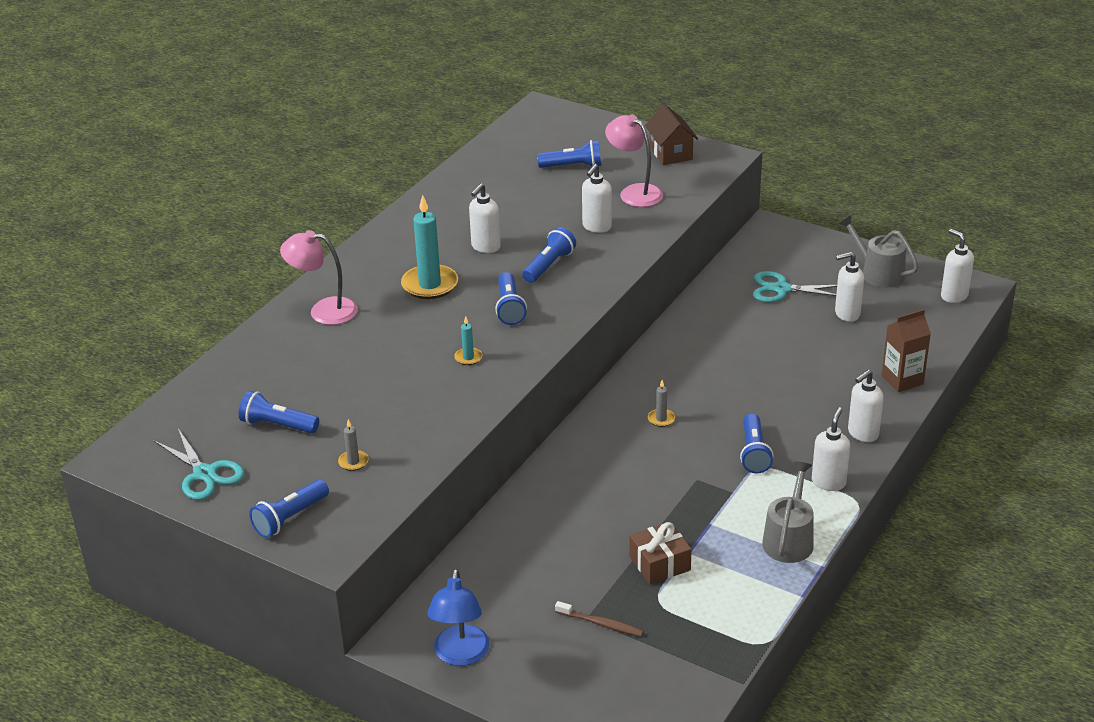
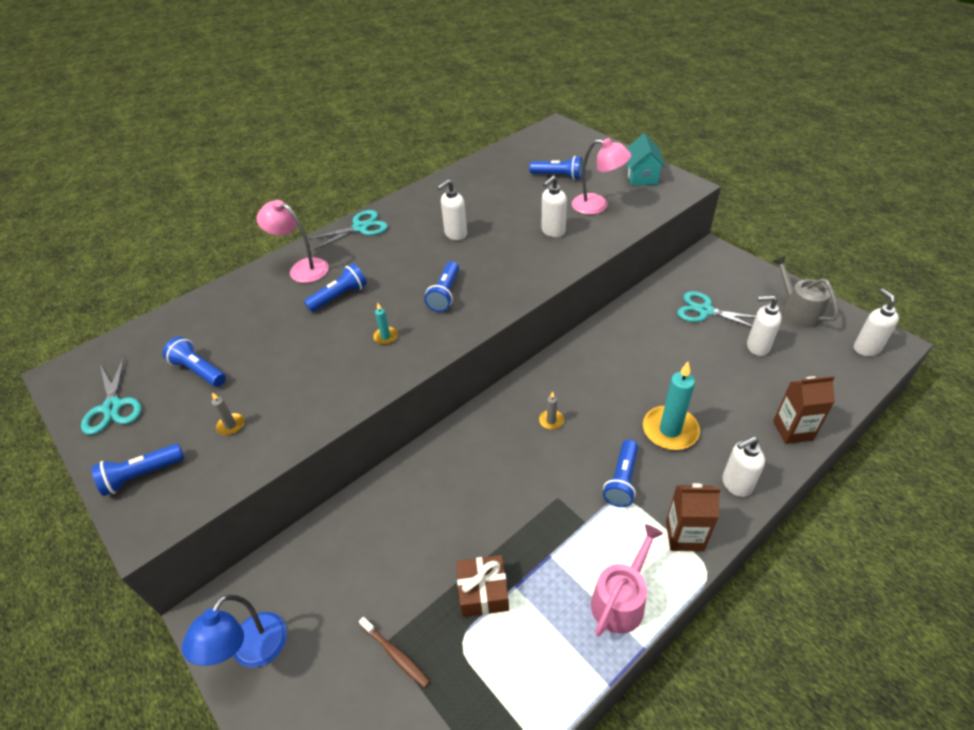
camera: 20 degrees right, 10 degrees up
turquoise candle [401,195,458,299] -> turquoise candle moved to [643,362,700,450]
blue flashlight [522,227,576,283] -> blue flashlight moved to [304,263,367,312]
pink lamp [605,114,663,207] -> pink lamp turned 135 degrees clockwise [572,138,631,215]
brown house [645,105,698,165] -> turquoise house [627,133,666,186]
grey watering can [762,461,814,563] -> pink watering can [591,524,663,636]
white soap dispenser [812,407,850,491] -> brown carton [666,483,721,552]
none -> turquoise scissors [308,210,388,251]

